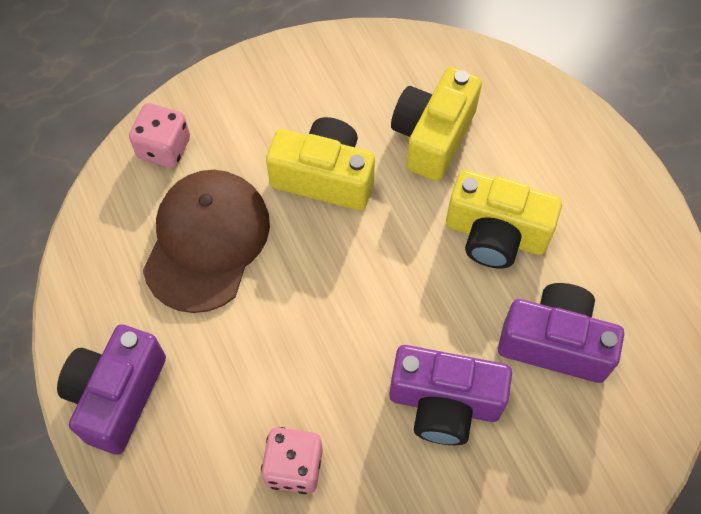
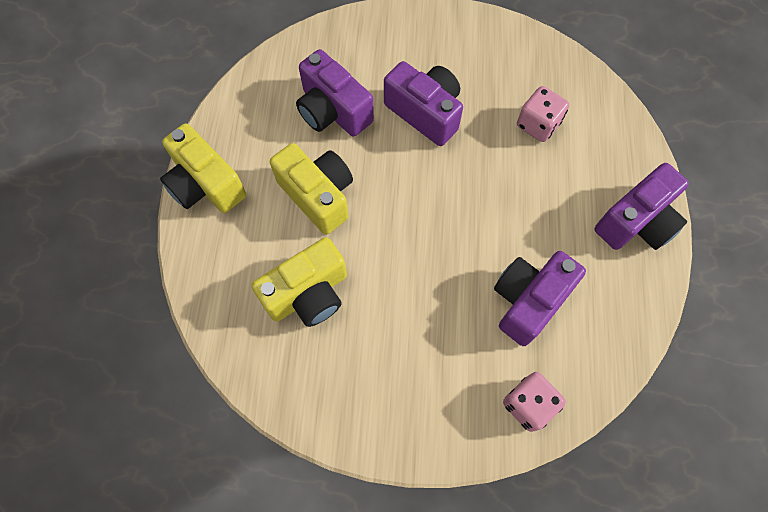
camera: 150 degrees left, 5 degrees up
brown cap [143,170,270,313] -> purple camera [494,251,586,346]
yellow camera [266,117,375,211] -> yellow camera moved to [160,123,246,213]

